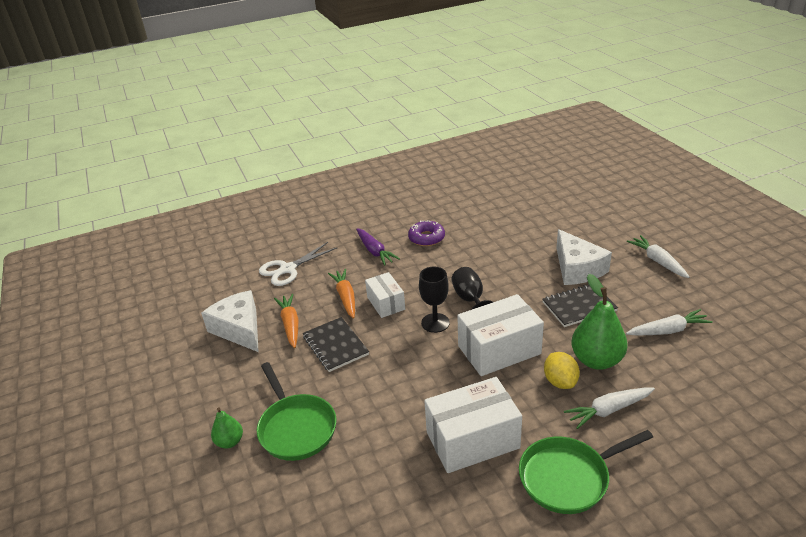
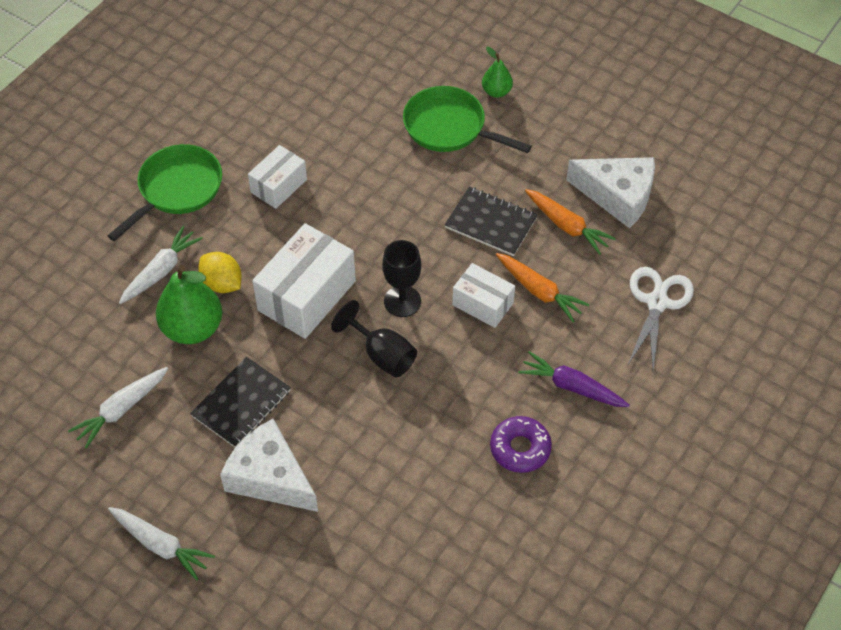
camera: 145 degrees right, 20 degrees up
white box [424,377,522,473] -> white box [248,145,307,209], size x0.59

